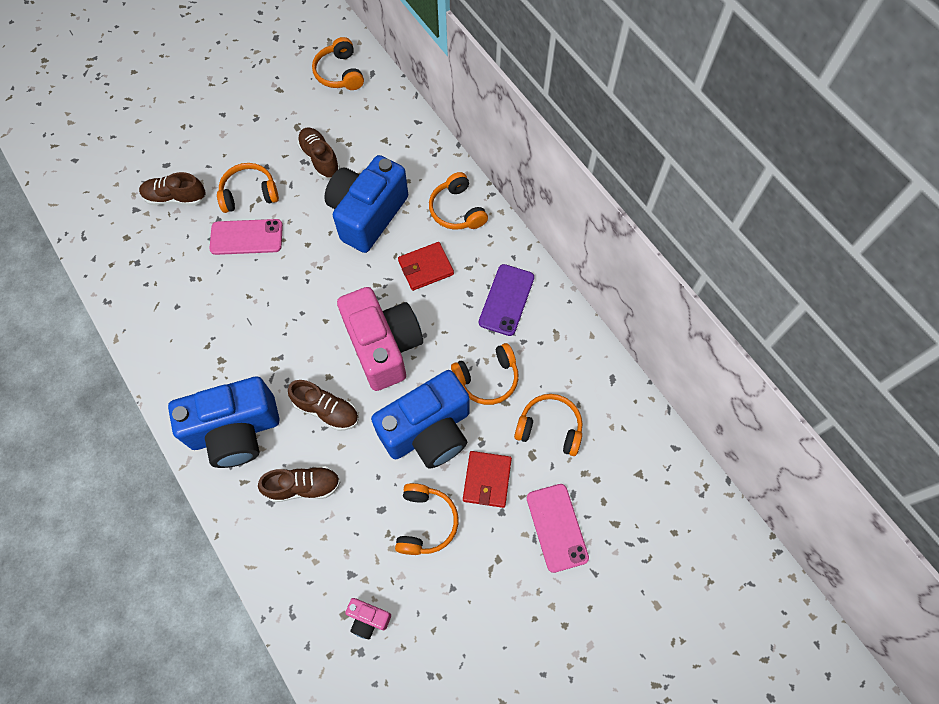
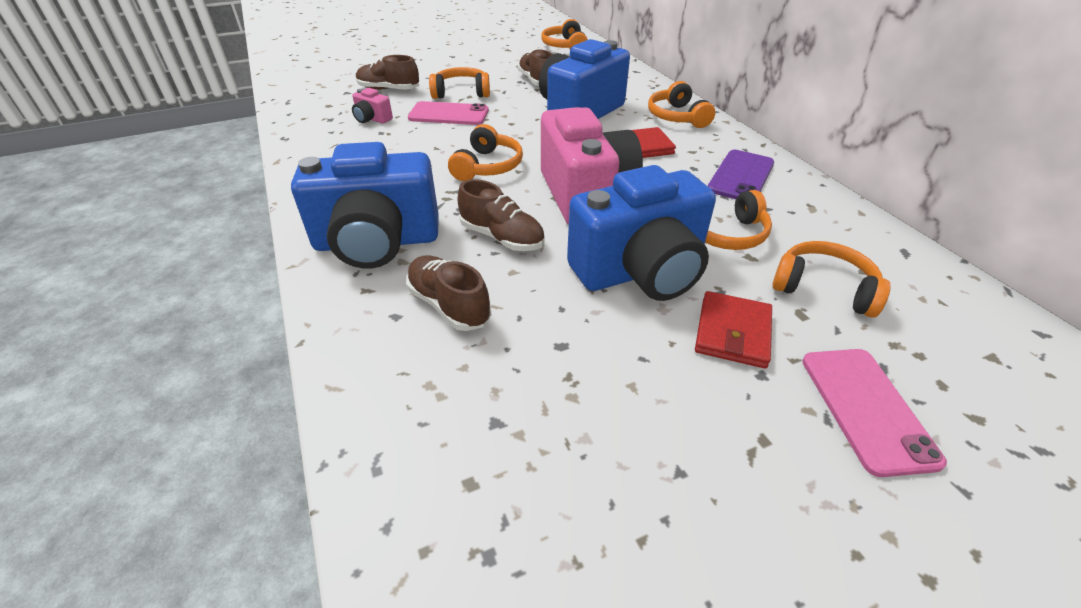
camera: 10 degrees right, 25 degrees down
brown shoe [258,466,340,502] -> brown shoe turned 135 degrees counterclockwise [406,255,491,331]
pink camera [346,598,391,640] -> pink camera moved to [352,88,393,124]
orange headphones [395,483,458,555] -> orange headphones moved to [448,124,523,181]

